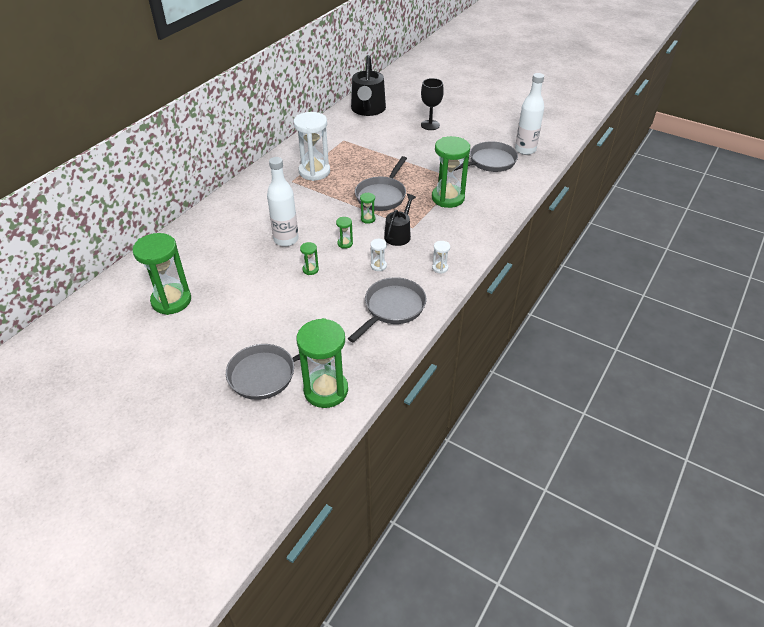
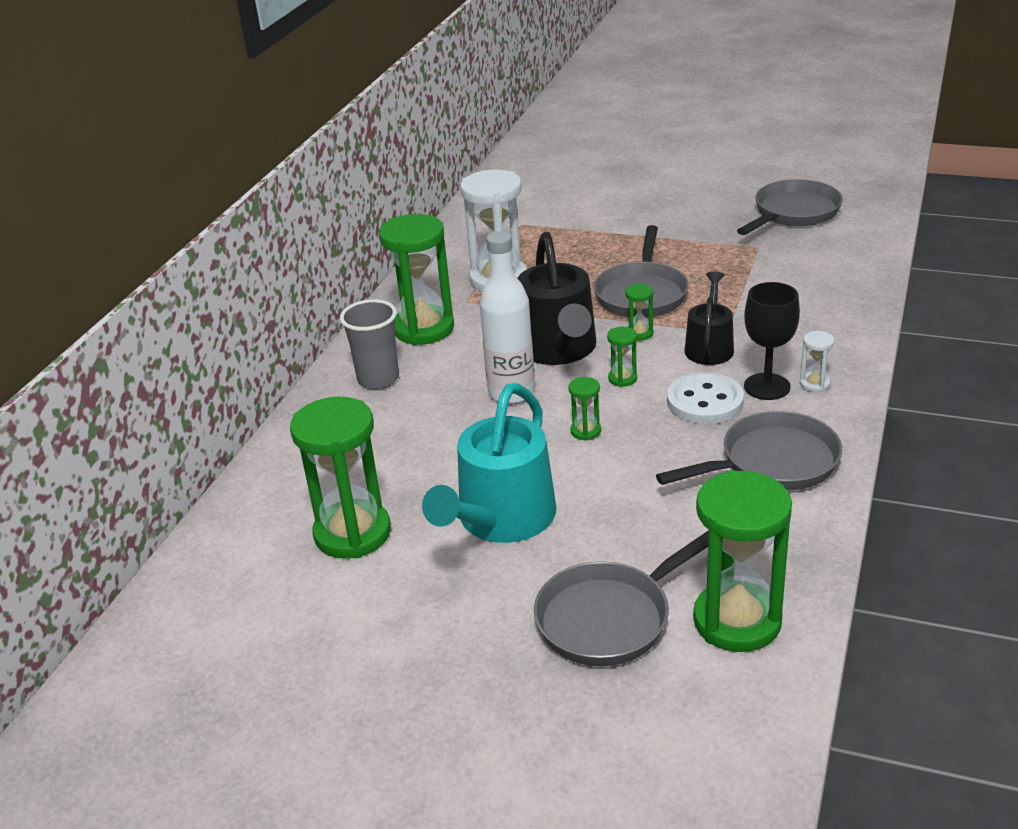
camera: 10 degrees left, 10 degrees down
grey pan [348,277,427,343] -> grey pan turned 45 degrees clockwise [656,411,842,490]
black watering can [351,55,386,116] -> black watering can moved to [517,232,597,365]
white hourglass [370,239,387,271] -> white button [667,372,744,424]
black goblet [421,78,444,130] -> black goblet moved to [744,282,800,400]
green hourglass [432,136,470,208] -> green hourglass moved to [379,214,454,345]
white bottle [515,73,544,155] -> none
none -> grey cup [340,299,399,389]
none -> turquoise watering can [422,383,556,543]

